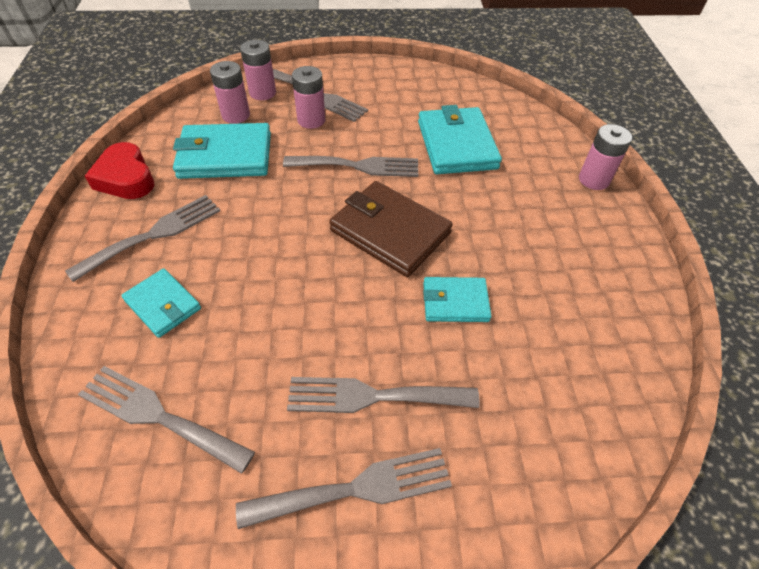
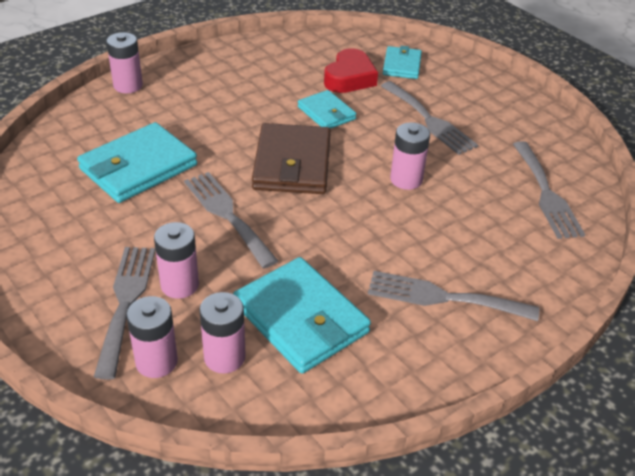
camera: 125 degrees left, 10 degrees down
red heart [85,142,154,199] -> red heart moved to [324,48,378,93]
turquoise wallet [121,268,201,338] -> turquoise wallet moved to [383,46,422,79]
grey fork [236,448,452,529] -> none
none -> pink battery [390,122,430,190]

